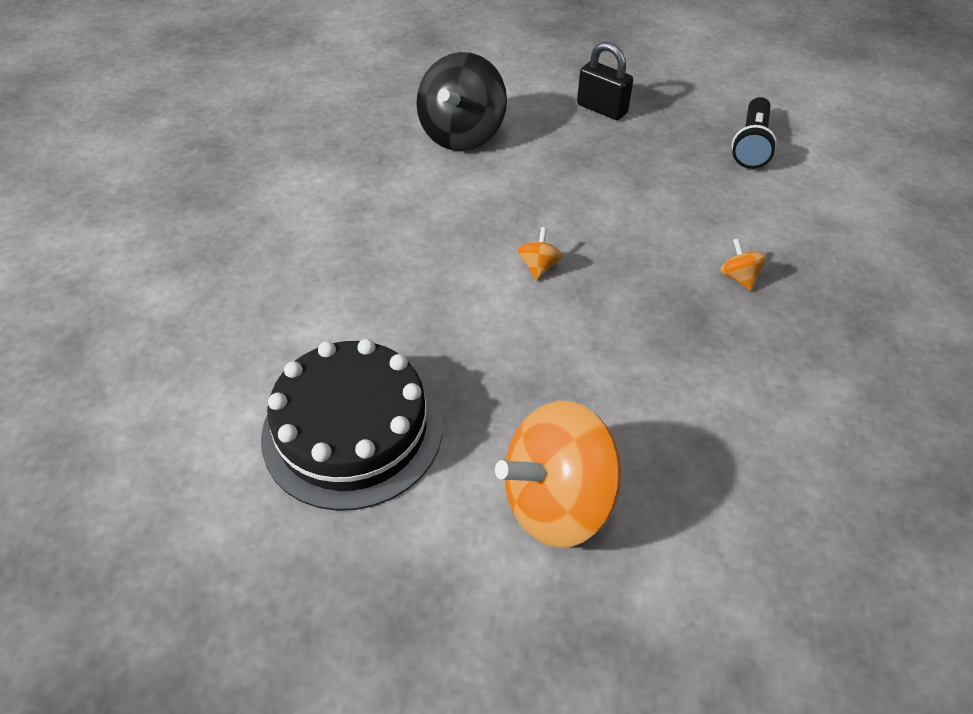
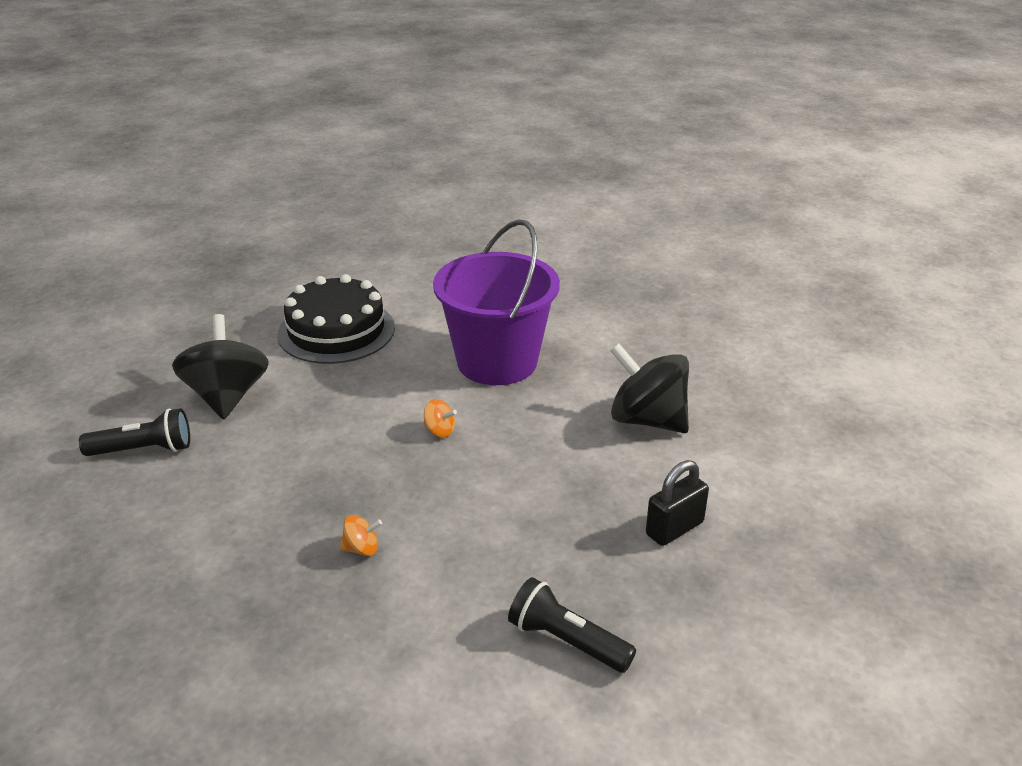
camera: 105 degrees right, 15 degrees down
orange spinning top [495,401,621,548] -> black spinning top [172,314,269,419]
none -> black flashlight [79,408,190,456]
none -> purple bucket [433,219,560,385]

